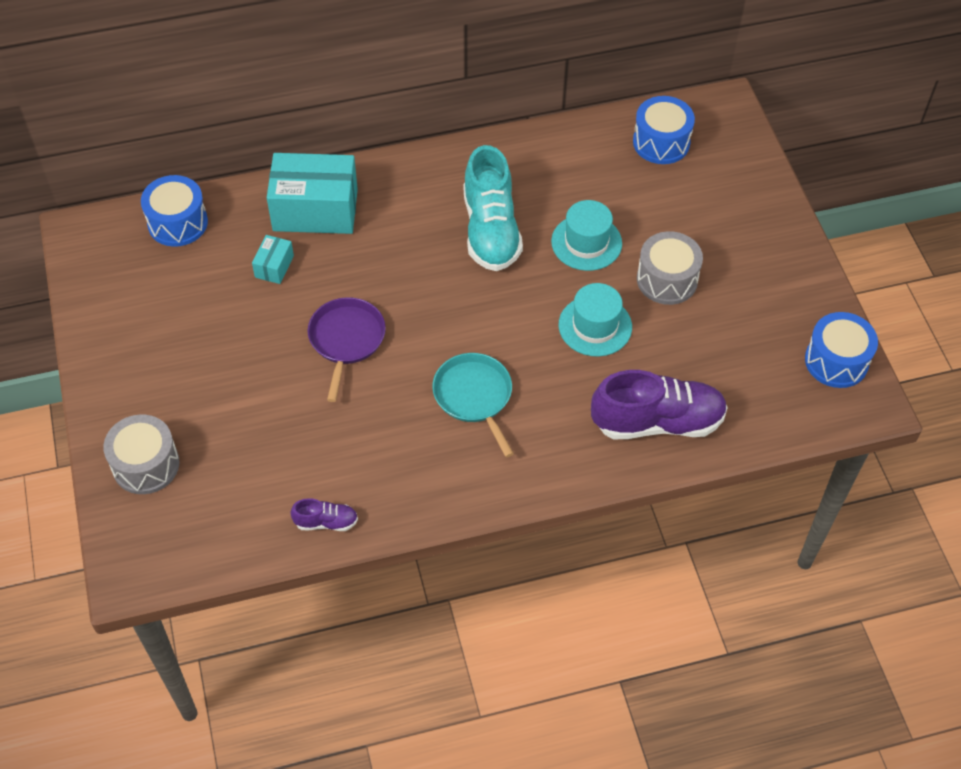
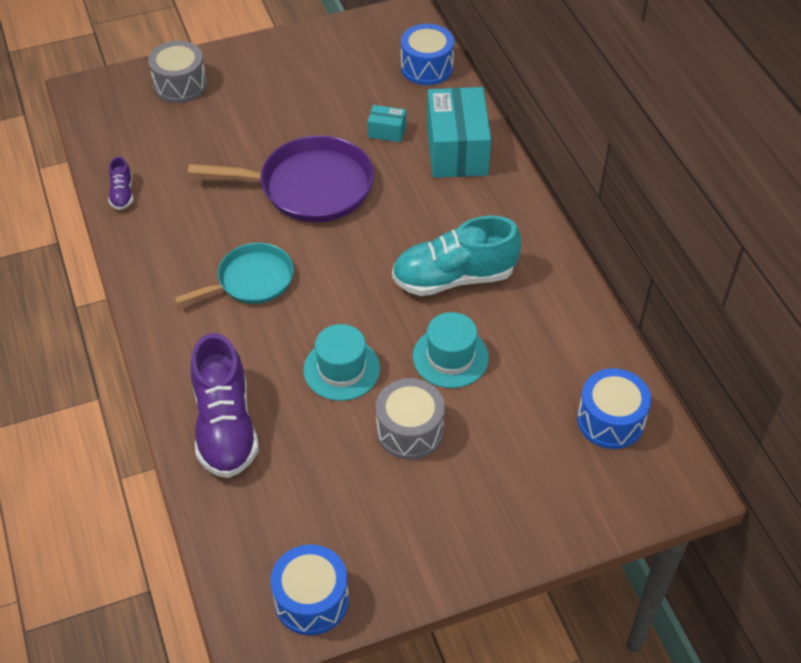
camera: 85 degrees right, 5 degrees down
purple pan [308,297,386,402] -> purple pan [188,135,374,222], size x1.59

